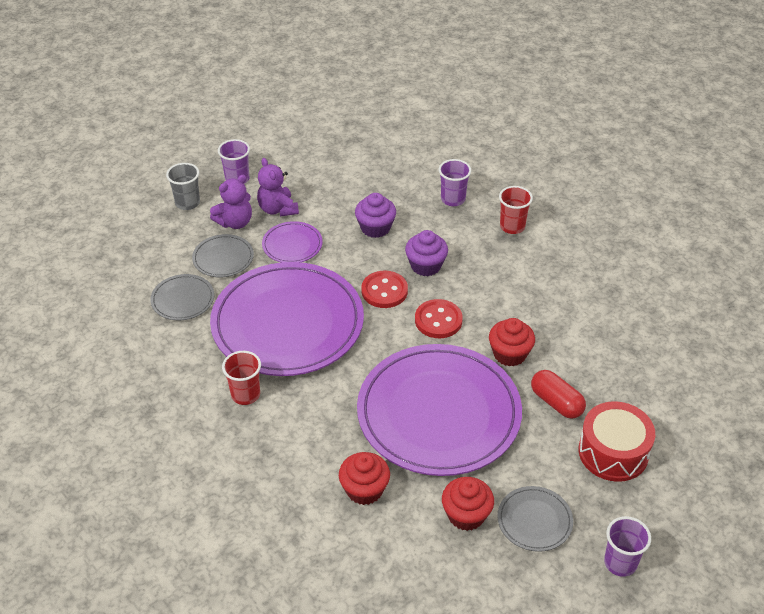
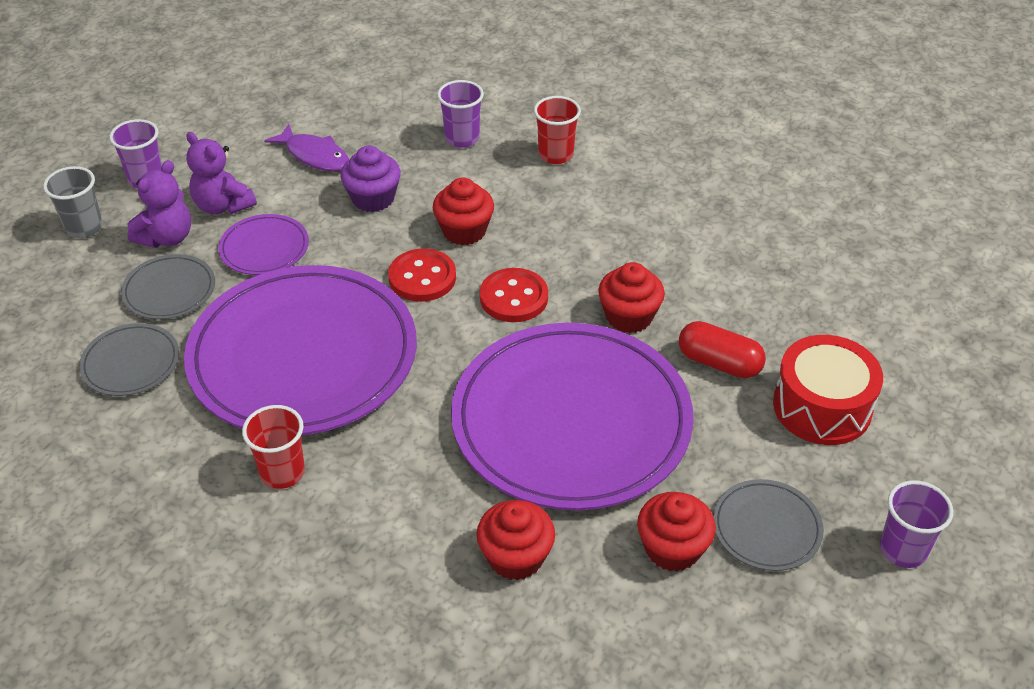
camera: 20 degrees left, 0 degrees up
purple cupcake [405,230,448,276] -> red cupcake [433,177,494,245]
none -> purple fish [264,124,349,171]

